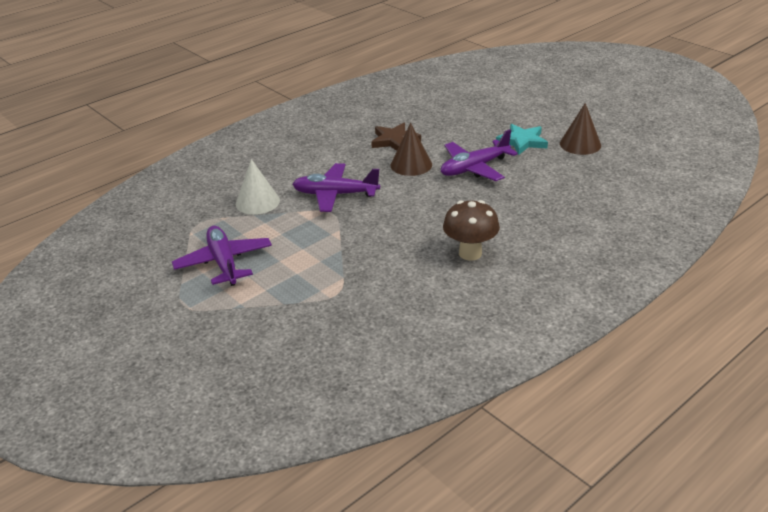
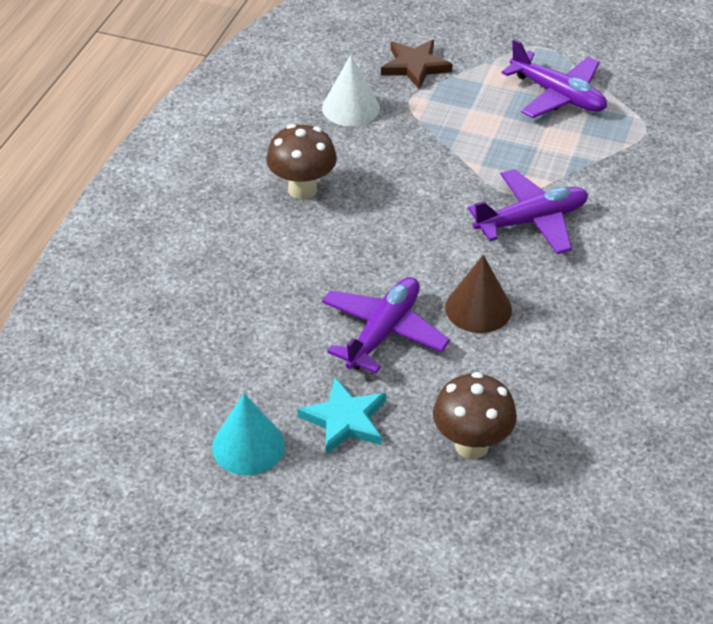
camera: 150 degrees right, 10 degrees up
white cone [236,159,280,215] -> white cone moved to [322,55,380,126]
brown star [371,123,421,151] -> brown star moved to [381,40,452,89]
brown cone [560,103,601,155] -> turquoise cone [212,393,285,475]
none -> brown mushroom [433,372,517,459]

